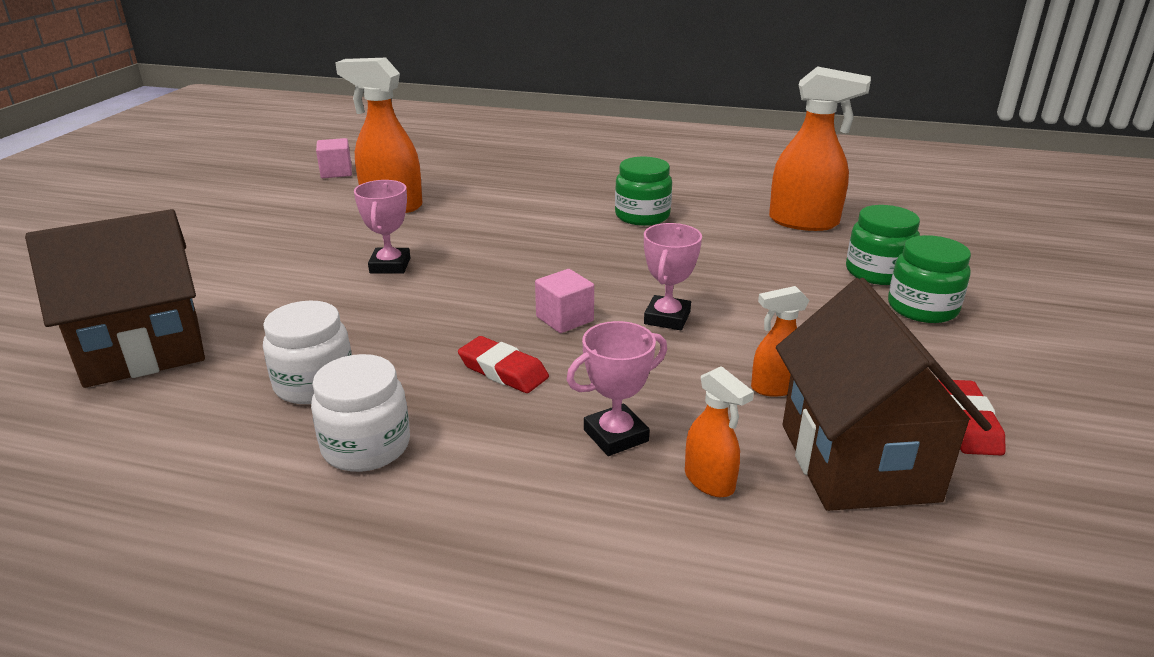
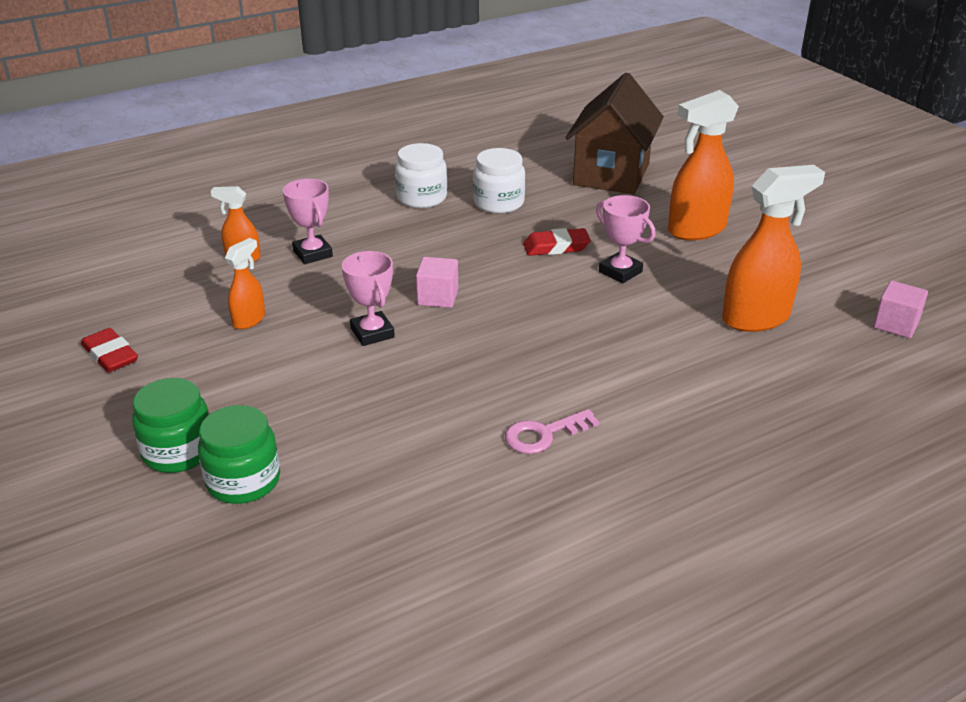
camera: 135 degrees right, 5 degrees up
red eraser [458,336,549,393] -> red eraser moved to [523,228,591,256]
pink trophy [566,321,667,456] -> pink trophy turned 45 degrees counterclockwise [283,179,333,264]
green jar [615,157,672,226] -> pink key [505,409,600,454]
orange spray bottle [769,66,871,231] -> orange spray bottle moved to [668,90,739,241]
brown house [776,278,992,511] -> none

